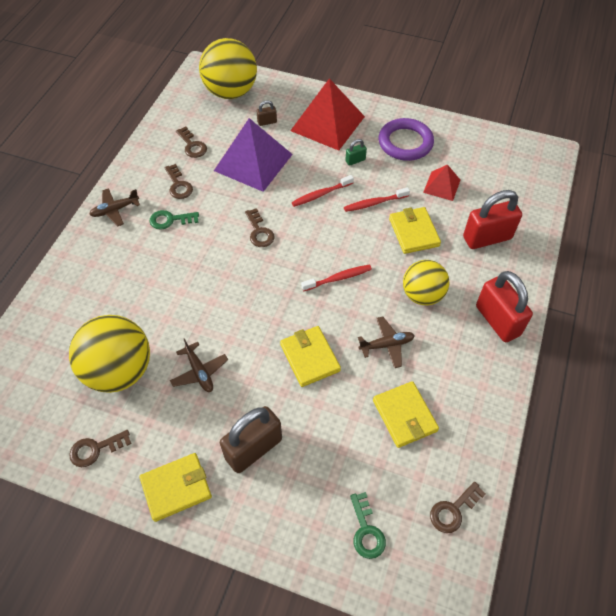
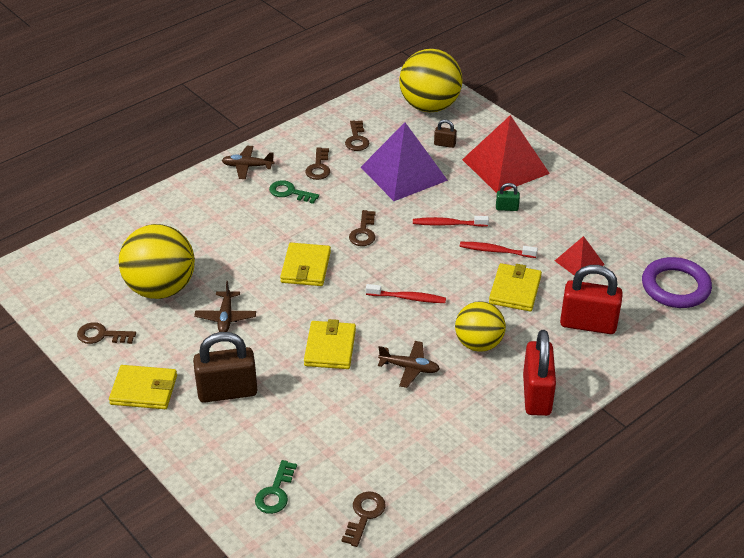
camera: 30 degrees right, 15 degrees down
yellow wallet [373,381,439,448] -> yellow wallet moved to [280,243,331,286]
purple ring [379,118,434,161] -> purple ring moved to [642,257,712,308]
brown key [430,482,486,533] -> brown key turned 120 degrees clockwise [341,491,386,547]

